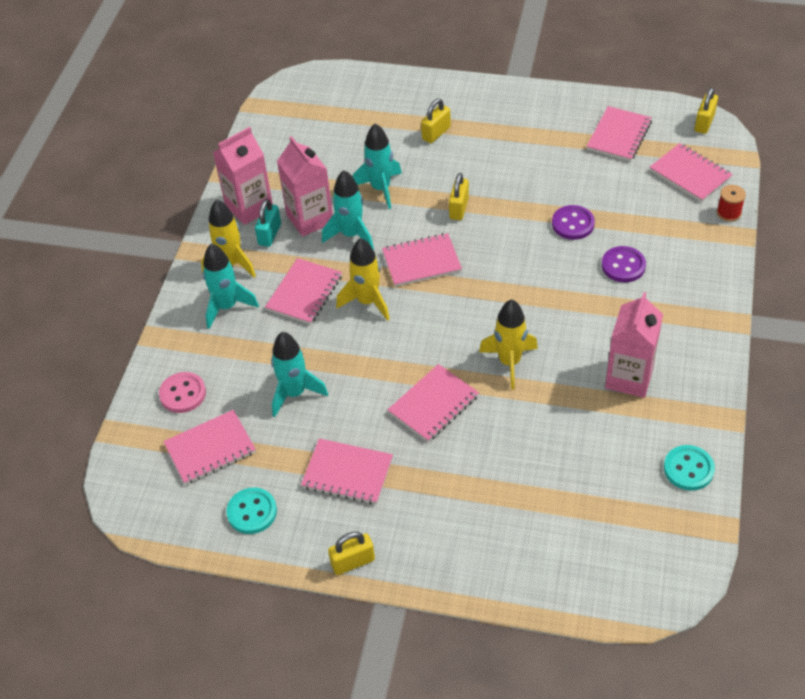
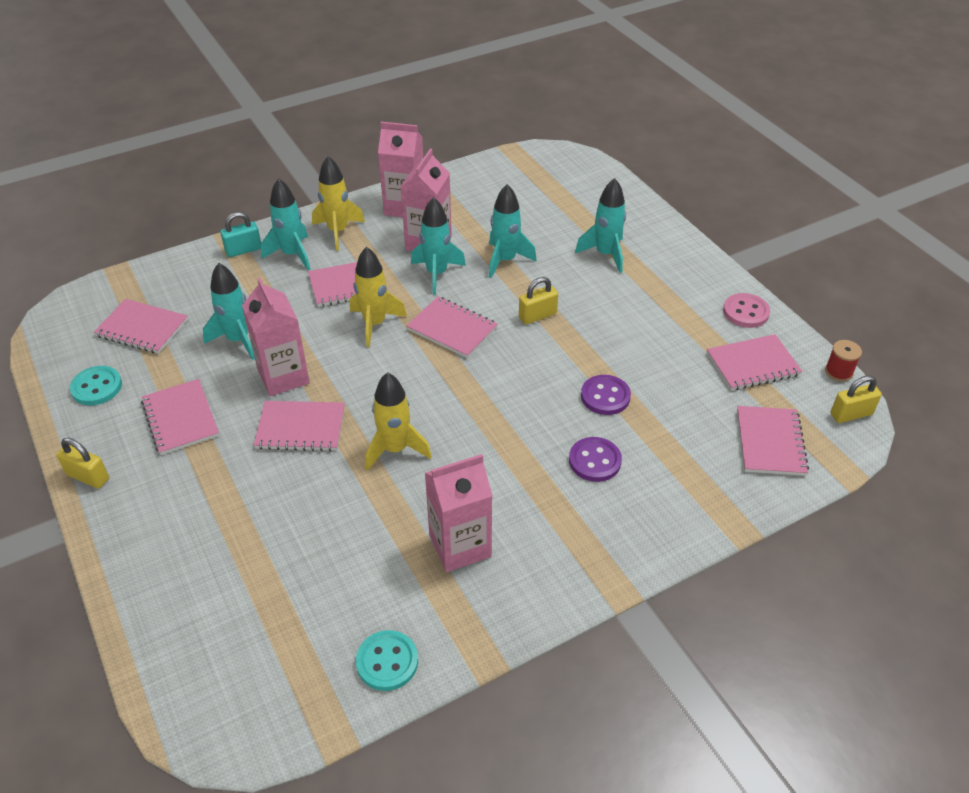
camera: 45 degrees right, 5 degrees down
pink button [159,372,206,413] -> pink button moved to [723,293,770,328]
turquoise padlock [255,199,281,247] -> turquoise padlock moved to [221,212,261,257]
yellow padlock [421,99,451,143] -> turquoise rocket [575,178,626,273]
red spool [717,185,746,222] -> red spool moved to [825,340,862,382]
none -> pink carton [242,277,310,396]

